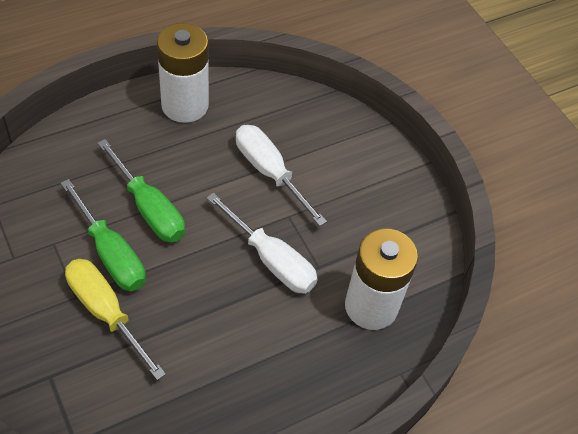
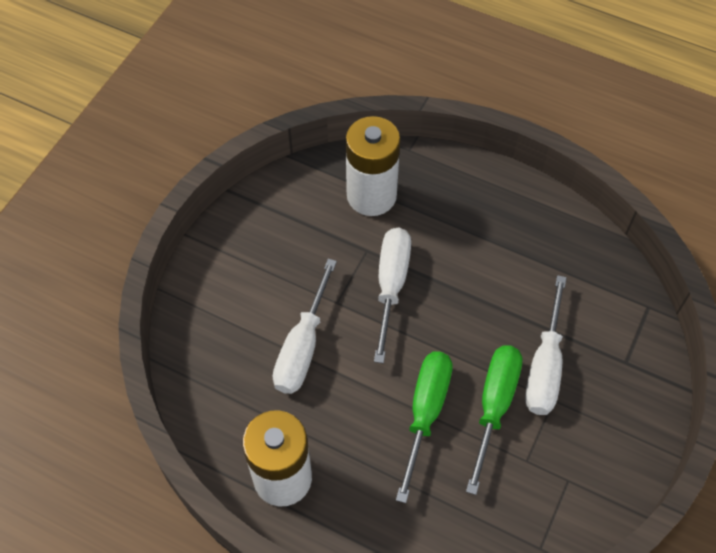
camera: 120 degrees left, 5 degrees up
yellow screwdriver [65,259,166,380] -> white screwdriver [525,275,567,415]

